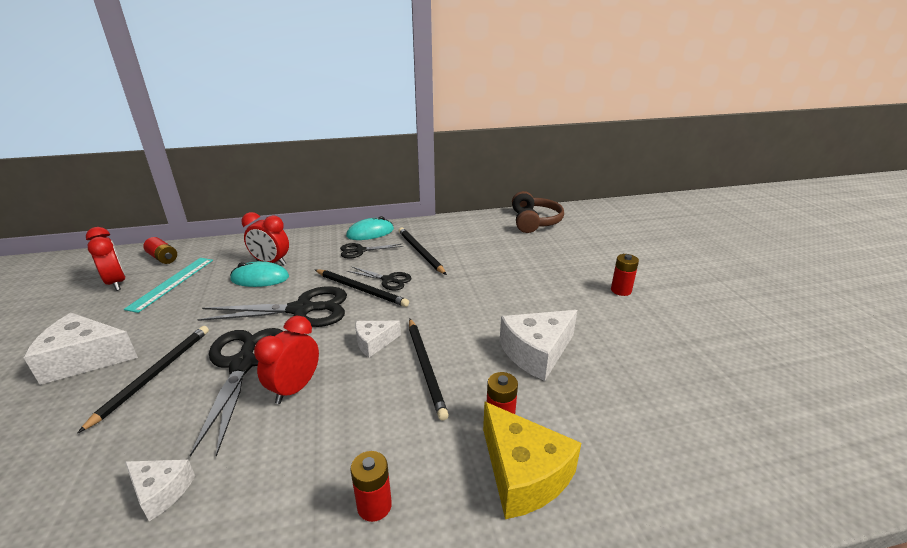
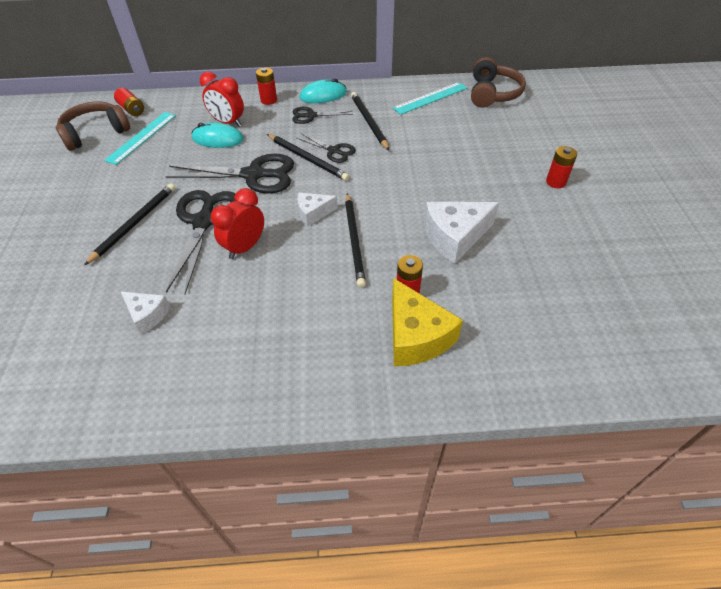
camera: 10 degrees right, 20 degrees up
white cheese [24,313,138,385] -> none
red clock [86,227,126,291] -> brown headphones [56,102,130,151]
red battery [351,451,392,522] -> red battery moved to [256,67,277,105]
none -> turquoise ruler [392,82,467,115]

